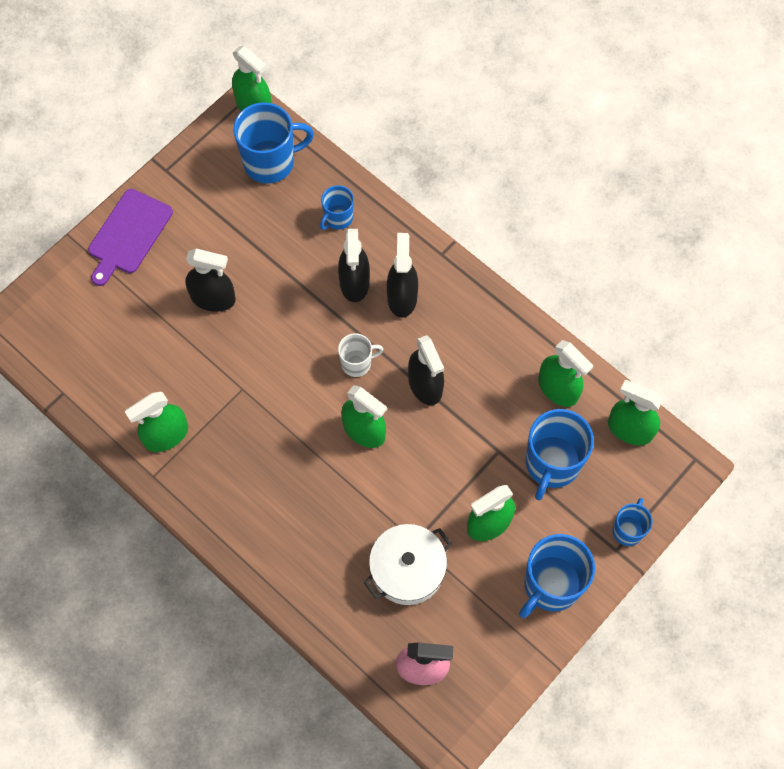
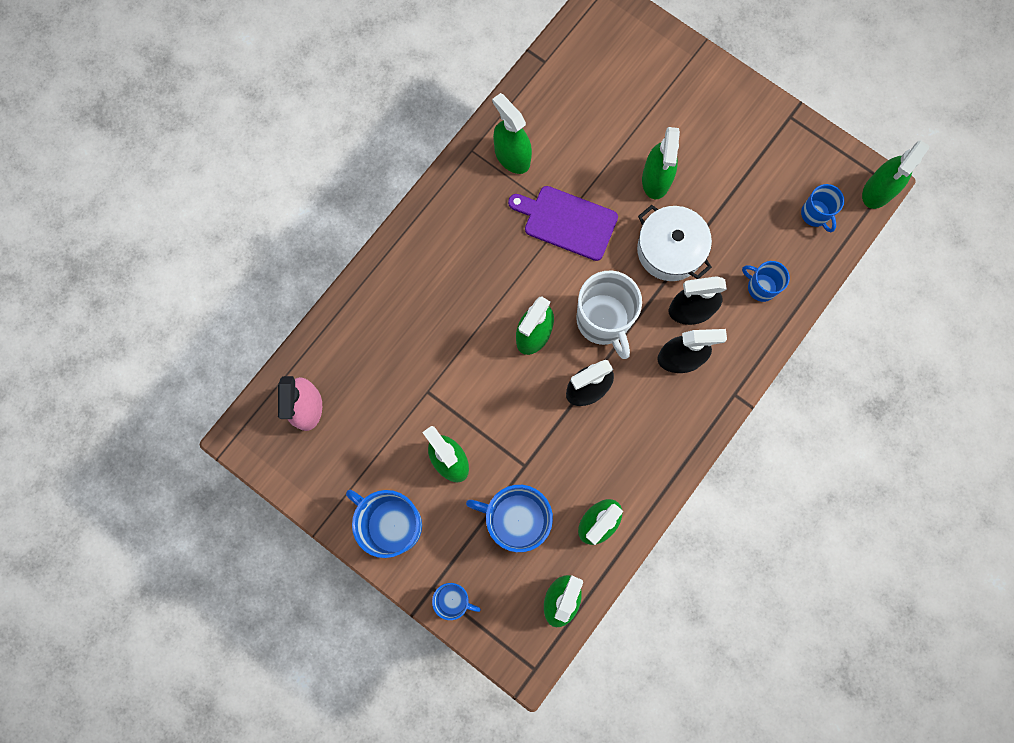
camera: 85 degrees right, 10 degrees up
purple cutting board [88,189,173,286] -> purple cutting board moved to [508,186,618,261]
black spray bottle [185,249,236,312] -> green spray bottle [642,127,680,199]
blue mug [233,102,314,184] -> blue mug [801,184,844,232], size x0.55
white mug [338,333,384,377] -> white mug [576,271,642,359], size x1.81
white pot [364,524,452,605] -> white pot moved to [637,205,712,281]

